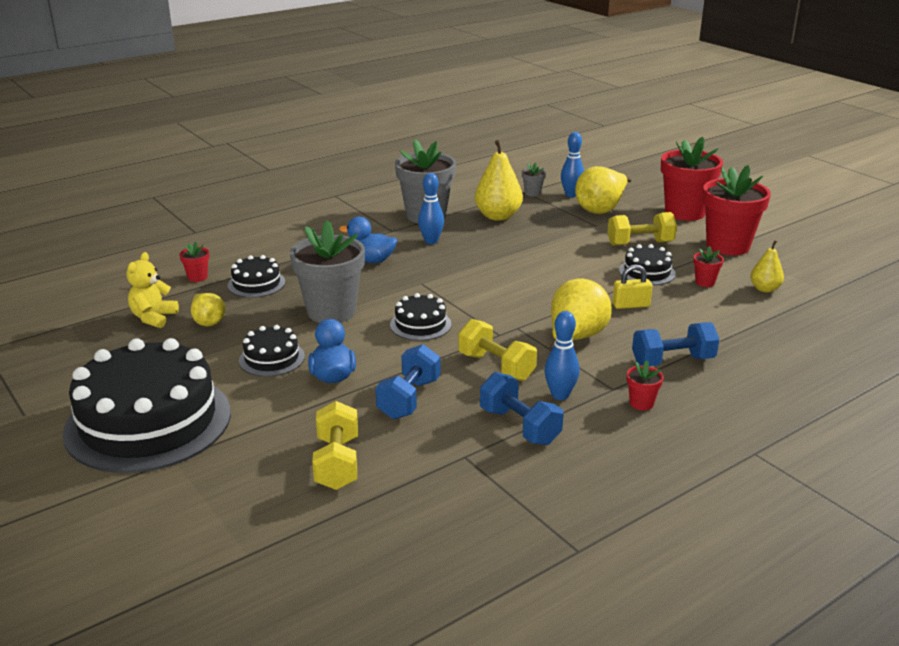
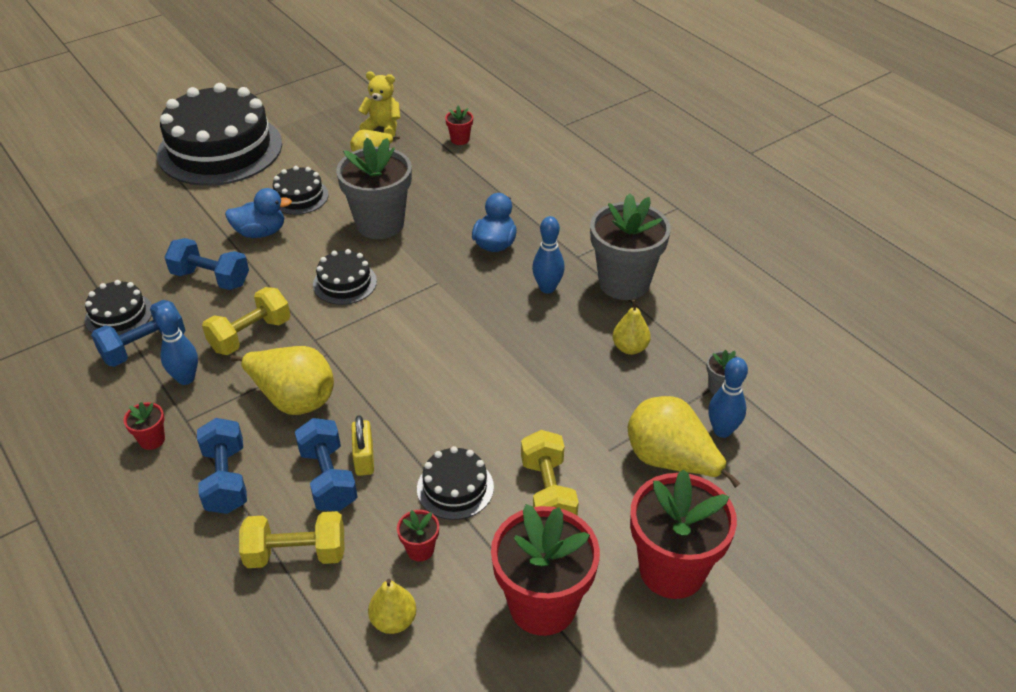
camera: 90 degrees right, 15 degrees up
black cake [228,255,285,298] -> black cake moved to [85,280,152,336]
yellow dumbbell [312,401,358,490] -> yellow dumbbell moved to [239,511,344,568]
yellow pear [475,140,523,221] -> yellow pear [612,300,651,355], size x0.58
none -> blue dumbbell [295,418,358,511]

